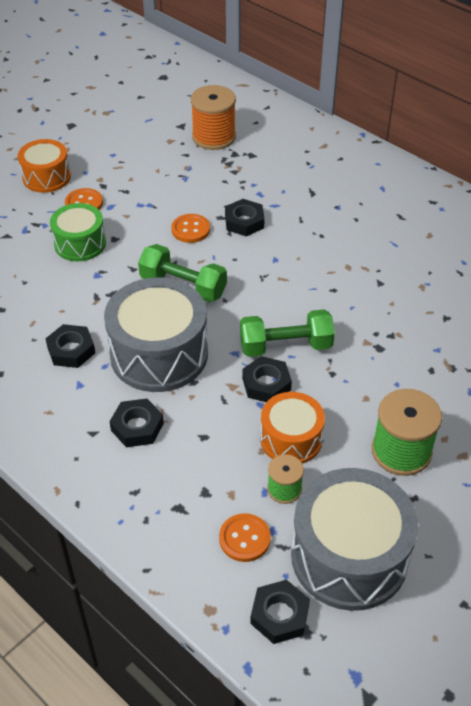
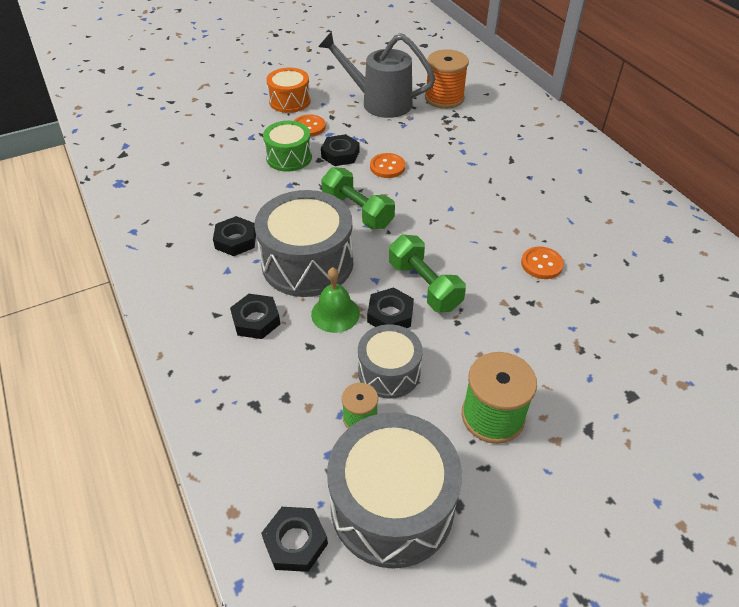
camera: 20 degrees right, 0 degrees up
orange button [219,513,271,562] -> orange button moved to [521,247,564,279]
black nut [225,199,265,236] -> black nut moved to [321,134,360,166]
green dumbbell [240,309,335,357] -> green dumbbell turned 45 degrees clockwise [389,235,466,312]
orange drum [260,392,325,464] -> grey drum [358,324,423,399]
none -> green bell [311,267,360,333]
none -> grey watering can [318,31,436,118]

